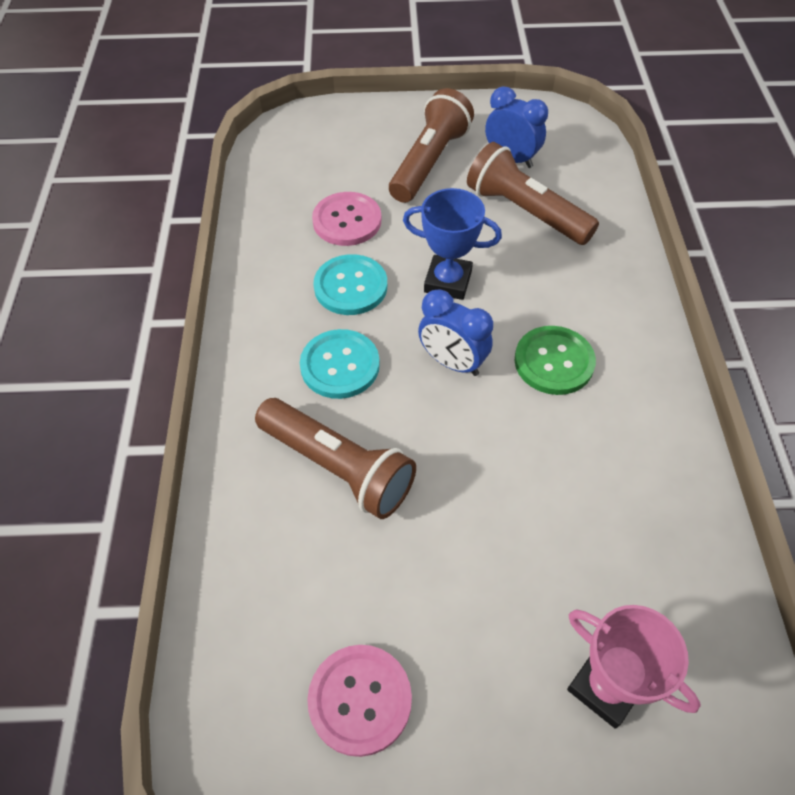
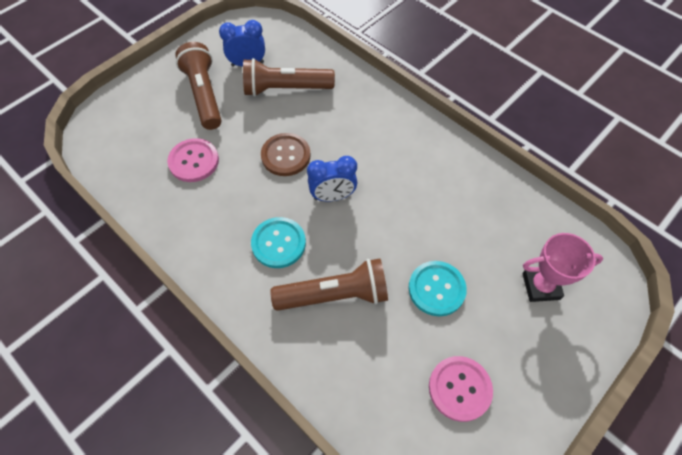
camera: 45 degrees left, 5 degrees up
turquoise button [313,254,387,315] -> turquoise button moved to [409,261,467,316]
blue trophy [403,188,502,300] -> brown button [261,133,311,176]
green button [514,326,596,395] -> none

